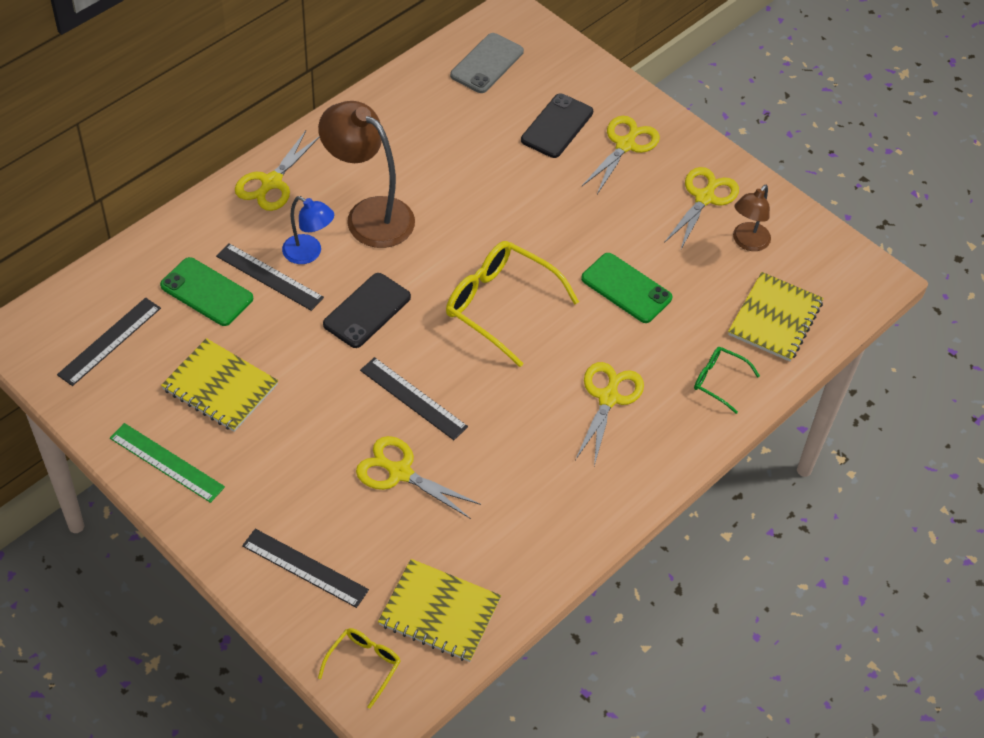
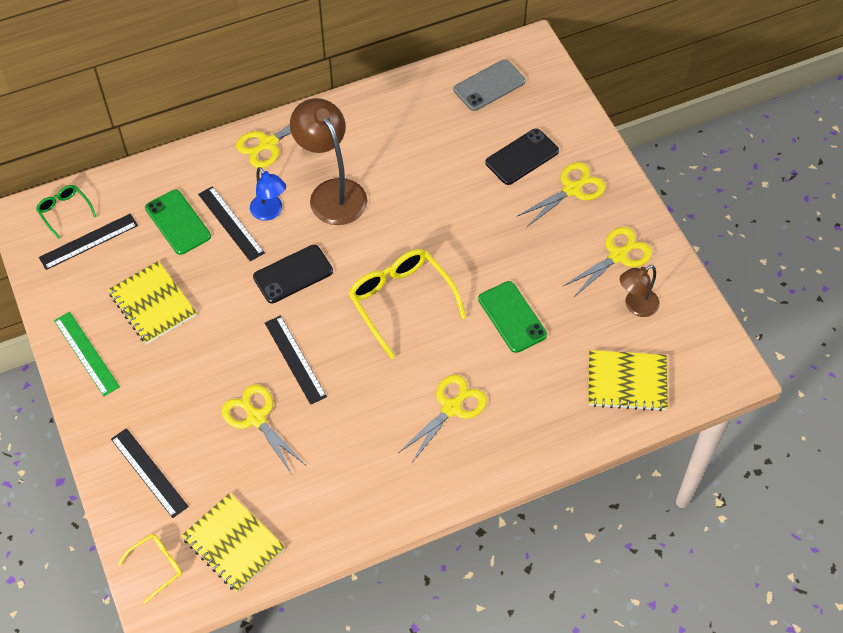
camera: 25 degrees right, 5 degrees up
green glasses [694,347,760,414] -> green glasses moved to [36,185,97,239]
yellow notebook [728,272,823,362] -> yellow notebook turned 45 degrees clockwise [588,350,668,411]

